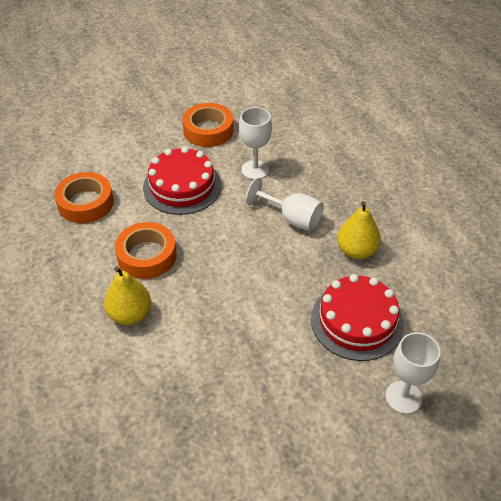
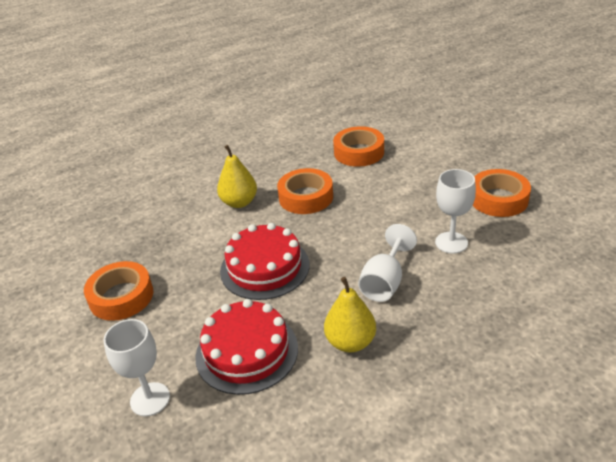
camera: 85 degrees right, 10 degrees down
red cake [143,146,221,215] -> red cake moved to [220,223,309,300]
none -> orange tape [84,261,153,321]

